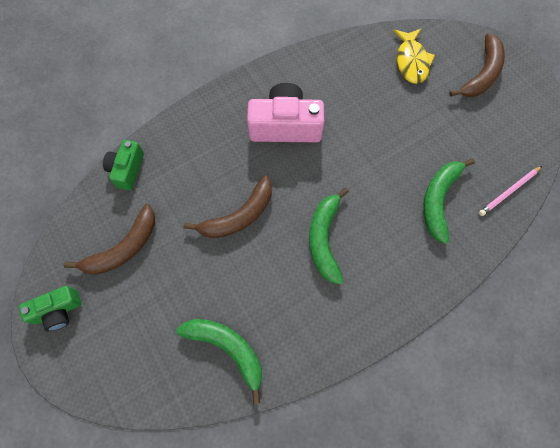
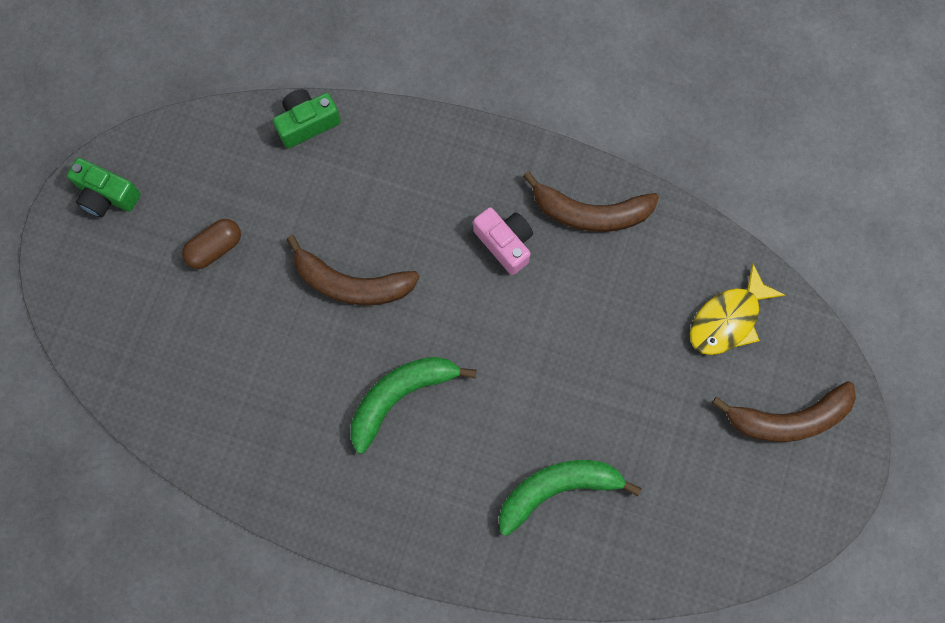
camera: 50 degrees right, 5 degrees up
brown banana [63,204,155,275] -> brown banana moved to [523,171,659,232]
green banana [176,319,262,404] -> none
pink camera [247,83,325,142] -> pink camera [473,207,533,275], size x0.59
pink pencil [479,166,542,216] -> none
none -> brown capsule [182,219,241,269]

